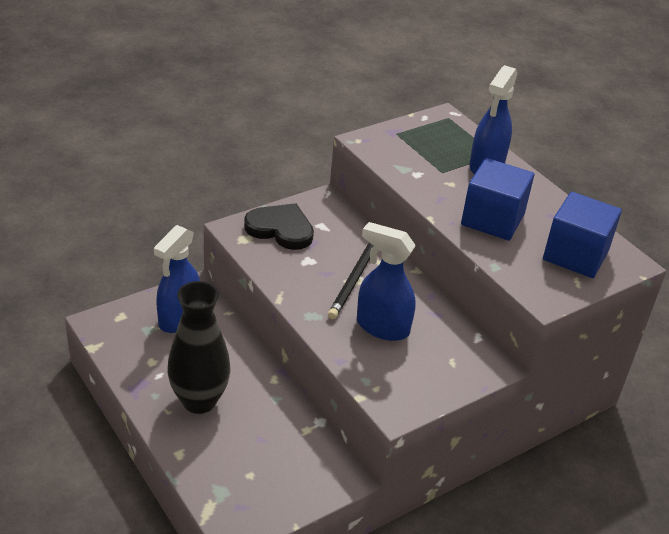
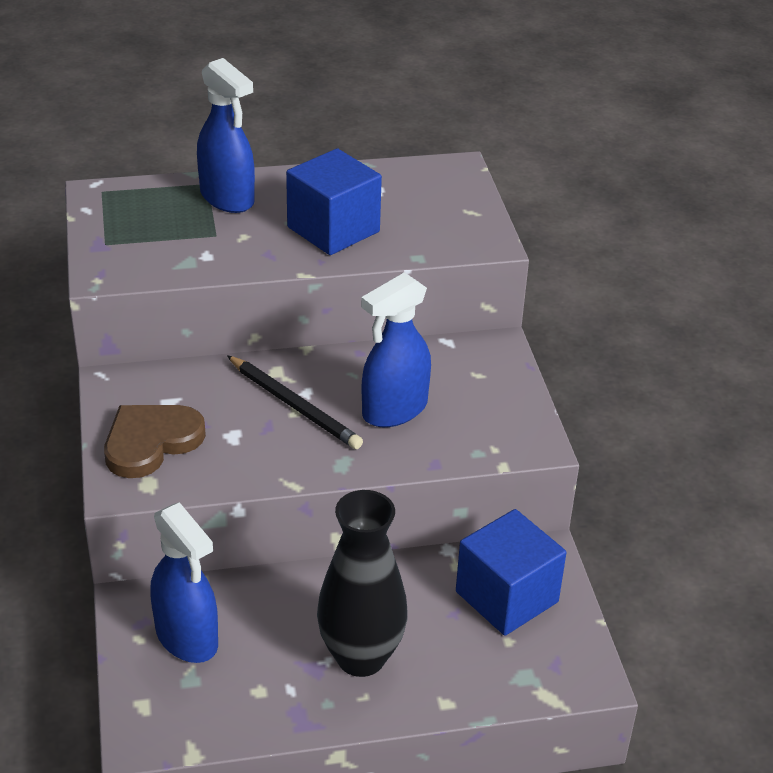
camera: 65 degrees left, 0 degrees up
black heart [244,203,314,250] -> brown heart [104,405,206,478]
blue cube [543,191,622,278] -> blue cube moved to [456,509,567,636]

